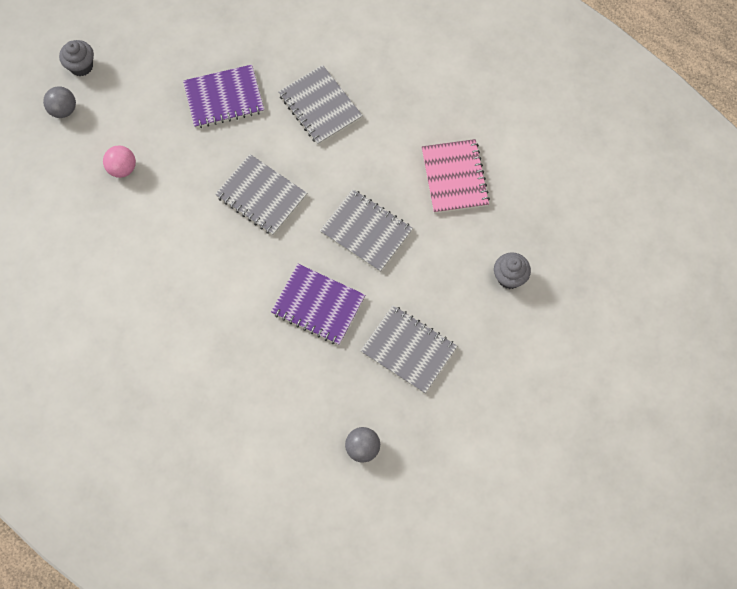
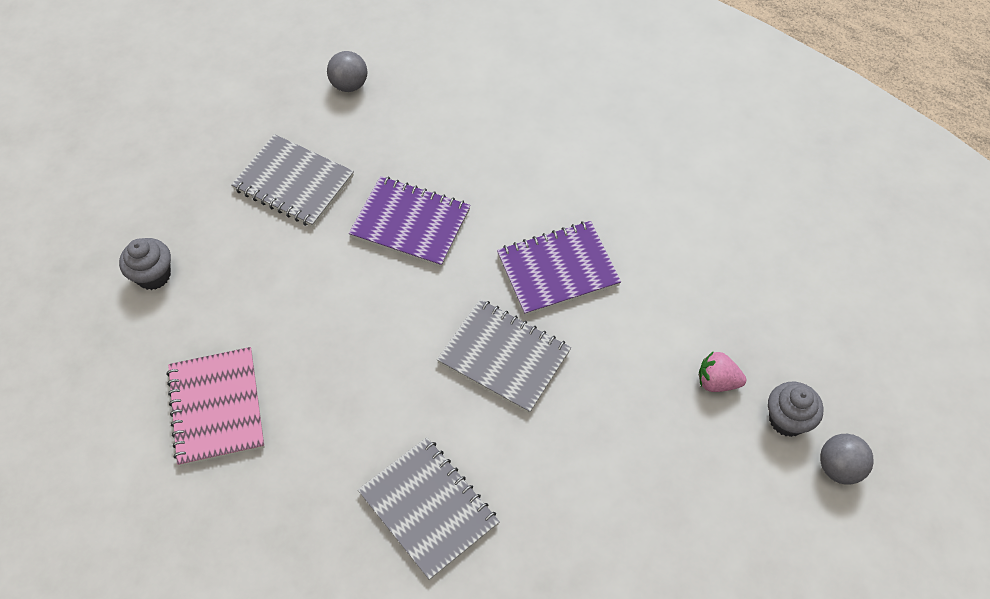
camera: 175 degrees right, 10 degrees down
grey cupcake [59,40,94,76] -> grey cupcake moved to [768,382,823,437]
pink ball [103,146,136,178] -> pink strawberry [699,351,747,392]
purple notebook [183,65,264,128] -> purple notebook moved to [497,221,621,316]
grey notebook [320,189,413,272] -> none

